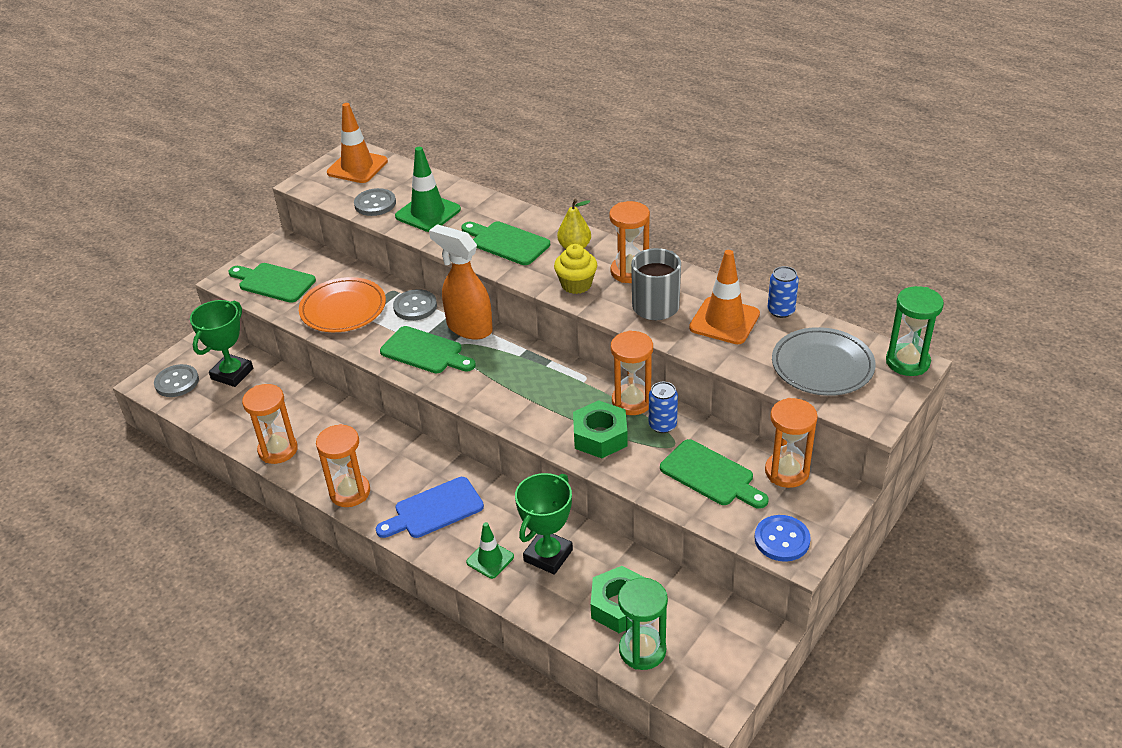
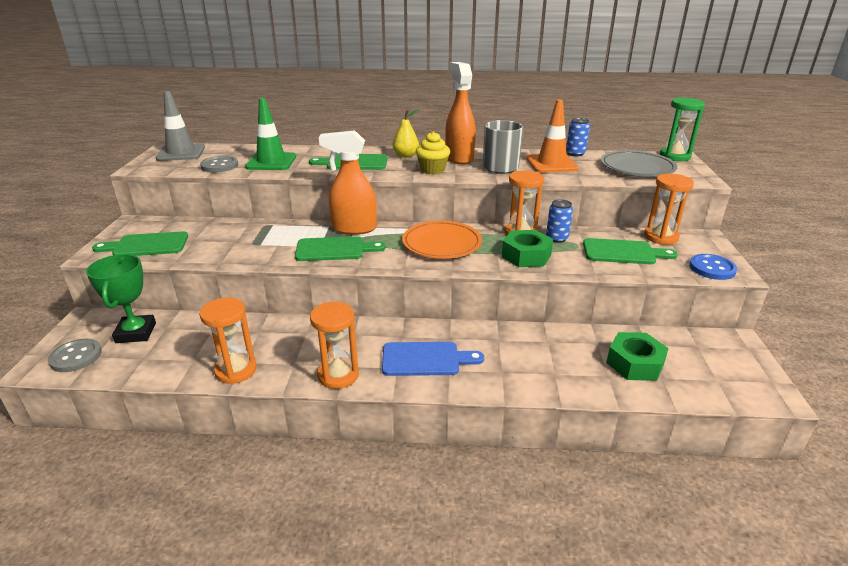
camera: 35 degrees left, 10 degrees down
orange plate [299,277,386,332] -> orange plate moved to [402,221,482,259]
orange traffic cone [327,103,388,183] -> grey traffic cone [155,91,205,161]
blue cutting board [376,477,484,538] -> blue cutting board turned 120 degrees counterclockwise [382,342,484,376]
grey button [393,289,437,321] -> none
green traffic cone [466,522,514,579] -> none
green trophy [515,473,573,575] -> none
orange hourglass [609,201,650,283] -> orange spray bottle [445,62,476,164]
green hourglass [618,578,668,670] -> none

